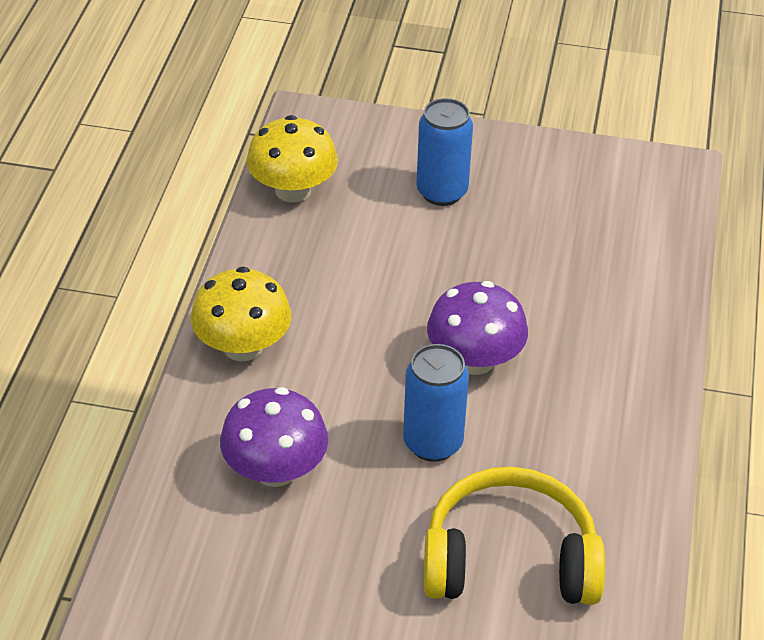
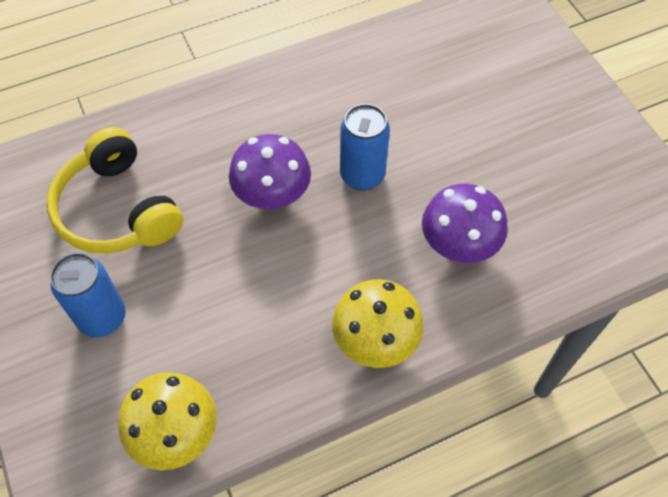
camera: 125 degrees left, 15 degrees up
yellow headphones [424,467,605,605] -> yellow headphones moved to [47,127,183,254]

